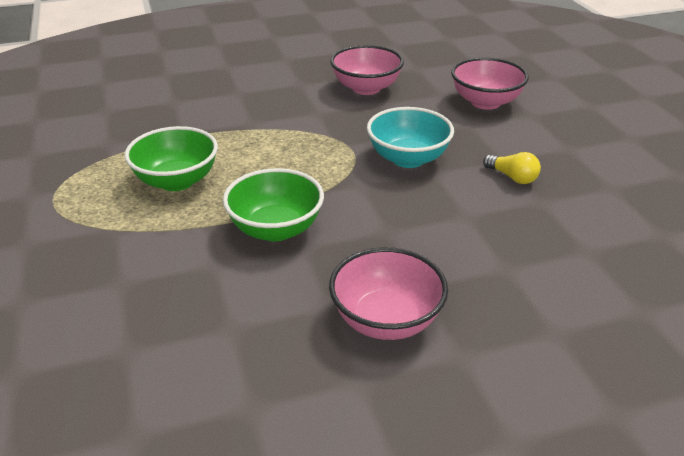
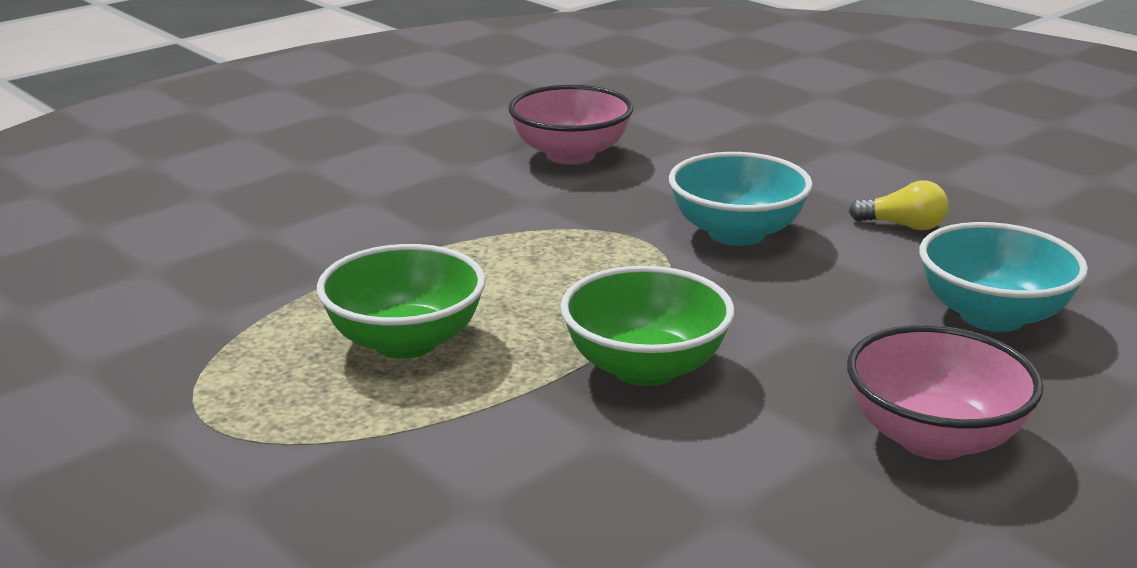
camera: 25 degrees left, 10 degrees down
pink bowl [451,57,529,110] -> none
none -> turquoise bowl [919,222,1088,332]

